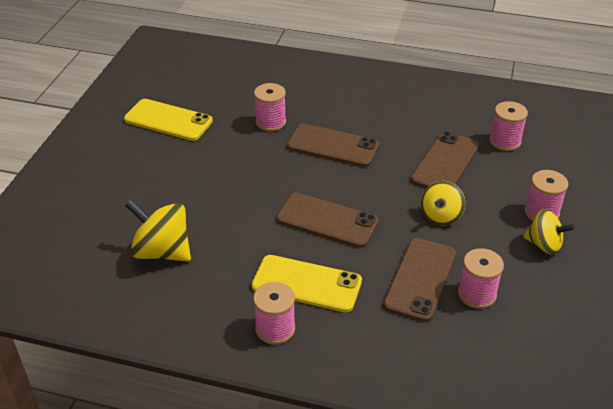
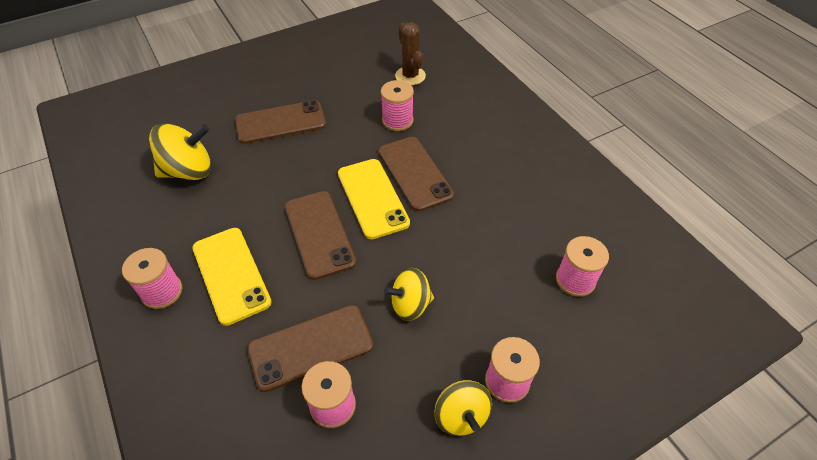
camera: 45 degrees right, 10 degrees up
yellow phone [124,99,213,141] -> yellow phone moved to [338,159,410,239]
yellow spinning top [125,199,191,261] -> yellow spinning top turned 90 degrees clockwise [149,123,211,180]
brown phone [411,131,479,188] -> brown phone moved to [235,100,326,144]
none -> brown cactus [395,22,426,85]

